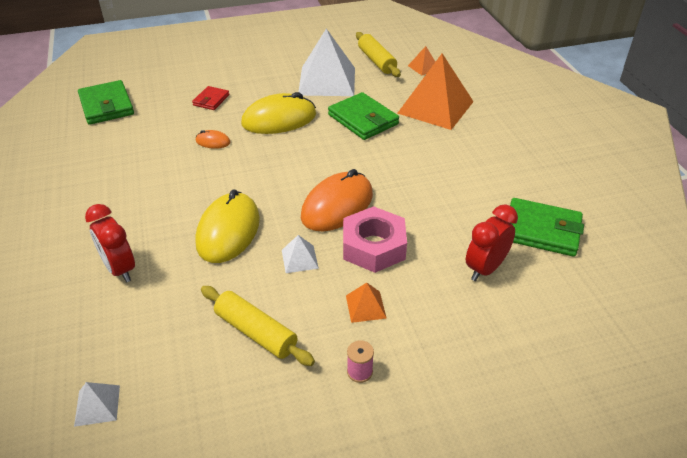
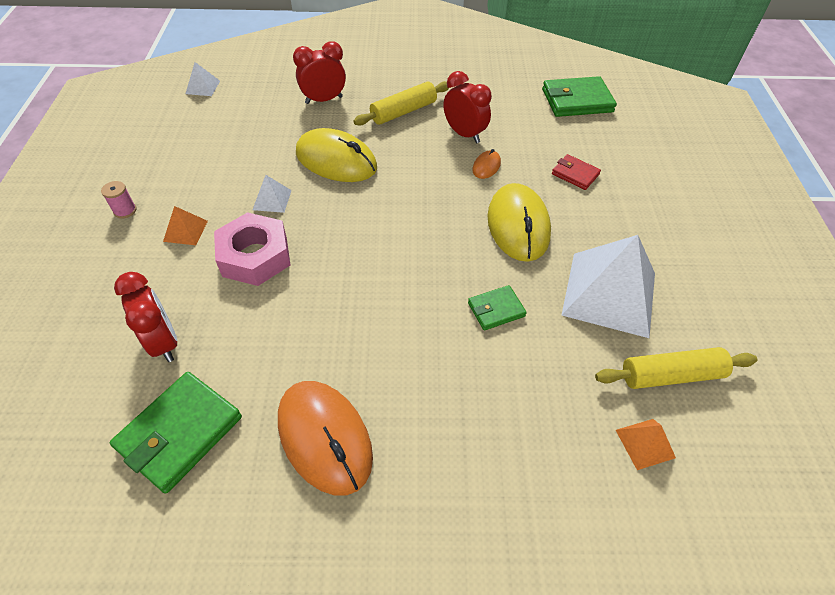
camera: 105 degrees right, 10 degrees up
yellow rolling pin [201,286,315,366] -> yellow rolling pin moved to [353,81,449,126]
orange mouse [301,169,373,231] -> orange mouse moved to [278,381,373,495]
green wallet [328,92,399,140] -> green wallet [468,285,527,330], size x0.56
orange pyramid [397,54,474,130] -> none
none -> red clock [443,71,492,143]

